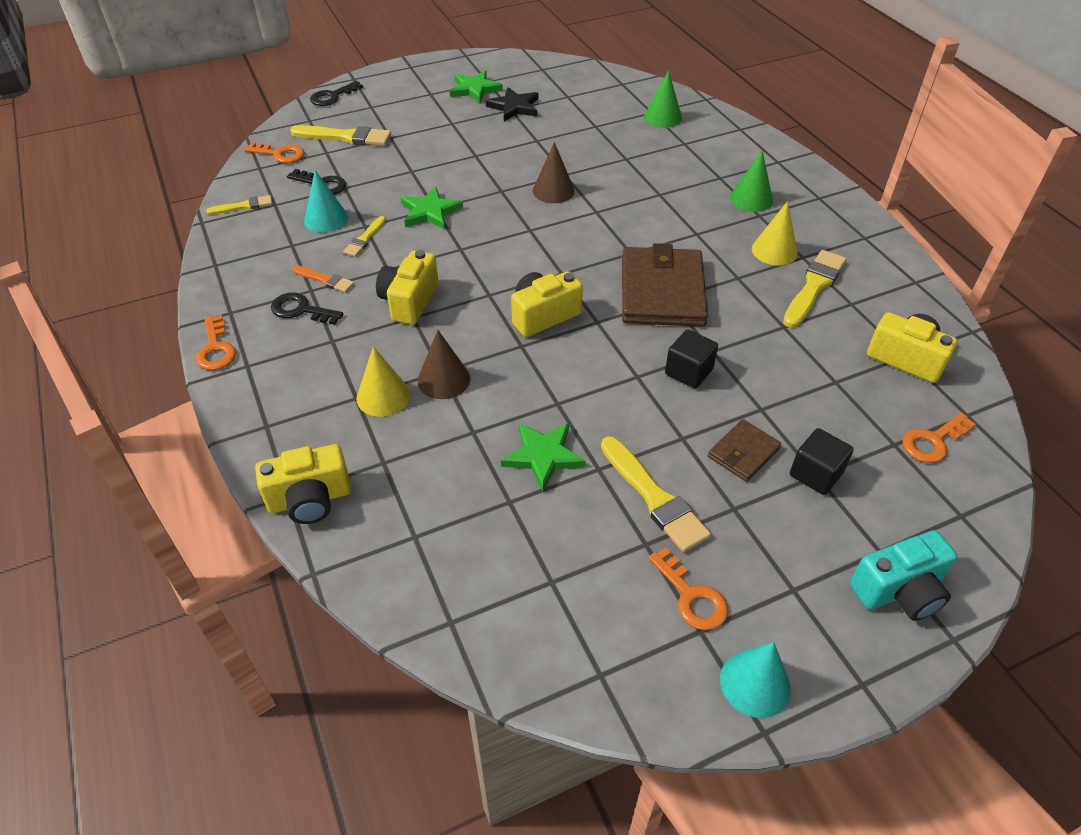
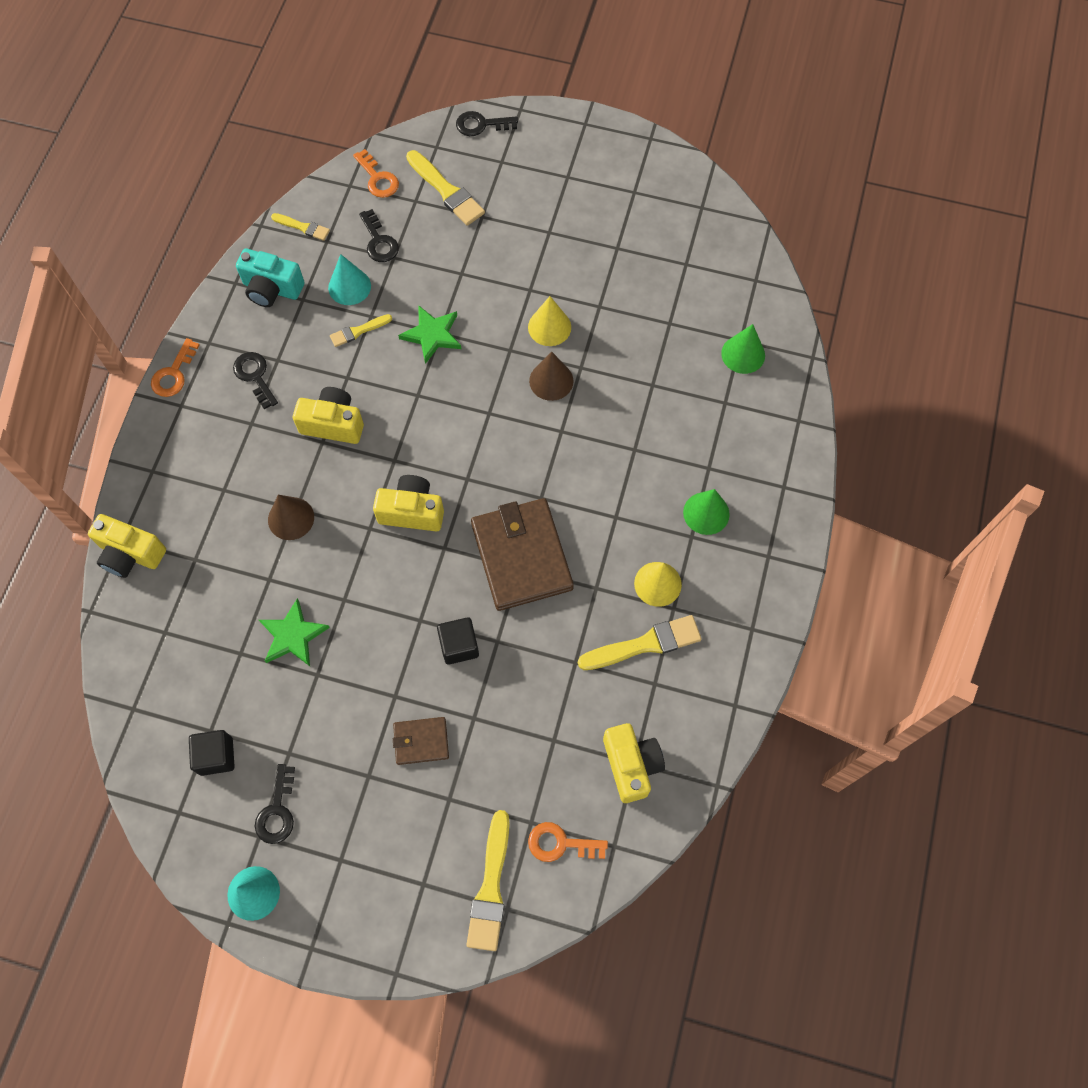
camera: 40 degrees right, 20 degrees up
orange brush [292,265,354,293] -> none
yellow cone [357,347,411,417] -> yellow cone moved to [528,296,571,346]
yellow camera [376,250,439,325] -> yellow camera turned 45 degrees clockwise [293,387,364,444]
green star [450,70,503,103] -> none
black star [486,87,539,121] -> none
yellow brush [601,436,711,552] -> yellow brush moved to [466,810,510,951]
brown wallet [622,243,708,327] -> brown wallet turned 60 degrees counterclockwise [471,498,574,611]
orange key [648,547,728,630] -> black key [255,764,295,844]
black cube [790,428,854,495] -> black cube moved to [189,730,235,776]
turquoise camera [850,530,957,621] -> turquoise camera moved to [236,249,304,307]

